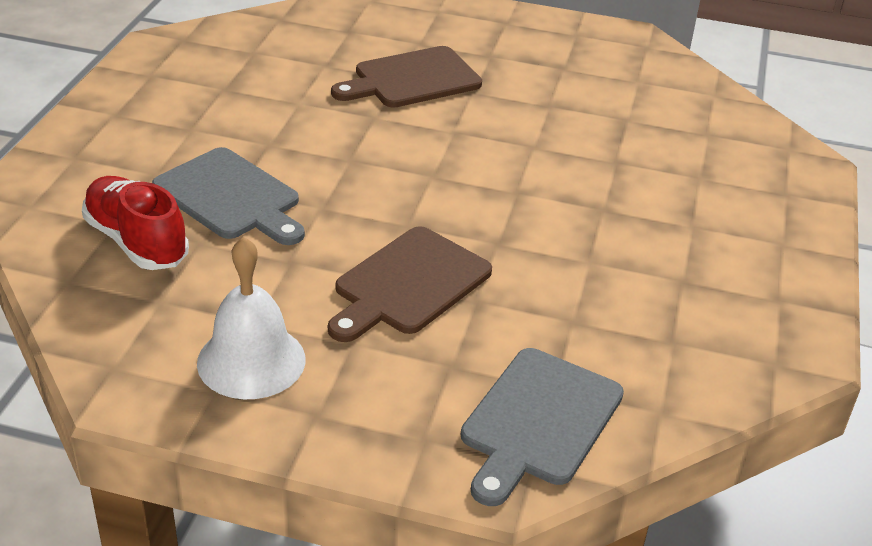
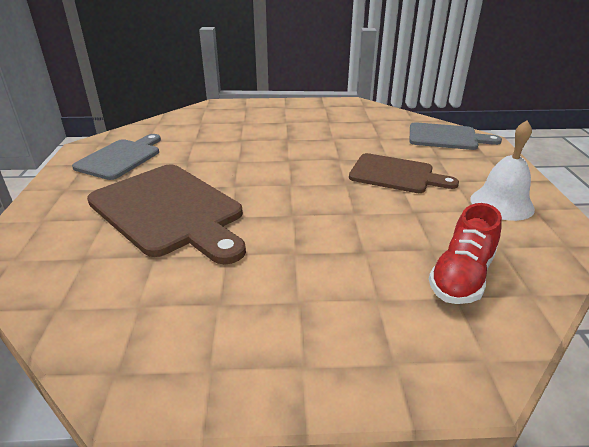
camera: 105 degrees left, 5 degrees down
grey cutting board [152,147,305,245] -> grey cutting board moved to [72,134,161,180]
brown cutting board [331,46,482,108] -> brown cutting board [87,164,246,265], size x1.61

